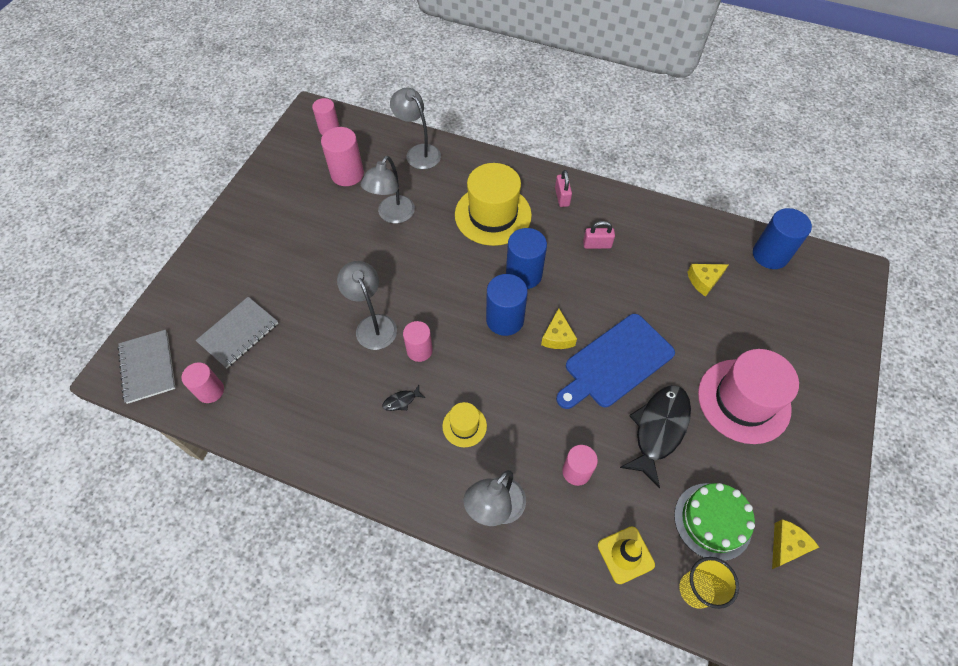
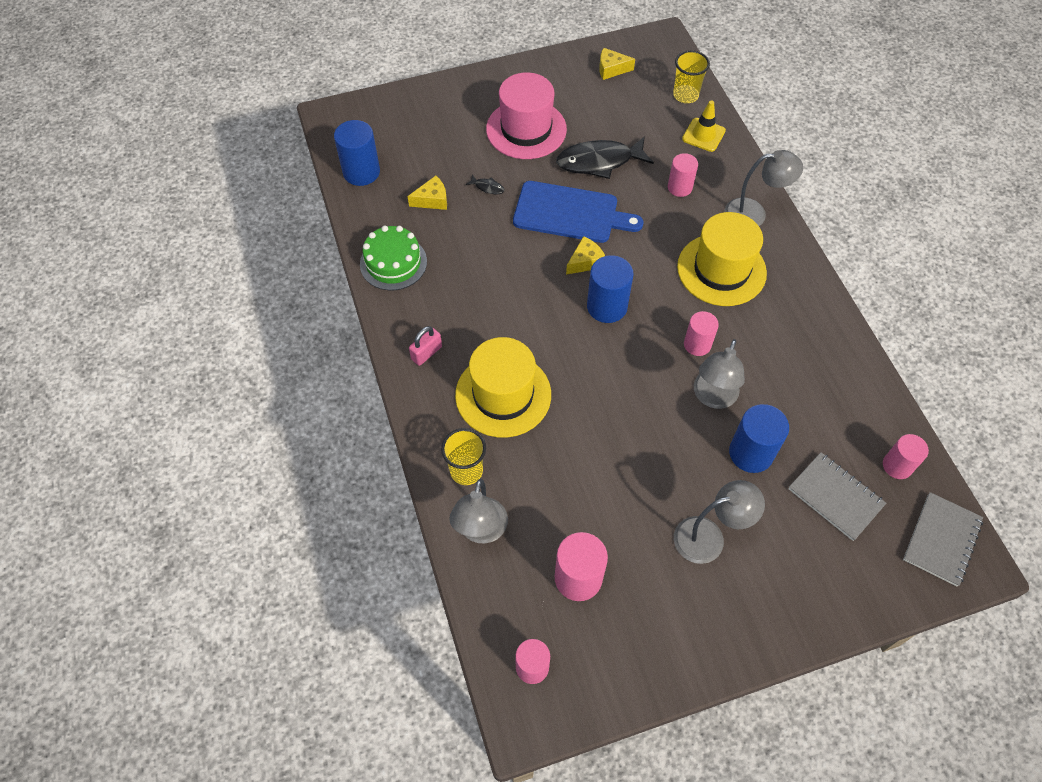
camera: 130 degrees left, 0 degrees up
grey notebook [196,297,278,368] -> grey notebook turned 45 degrees clockwise [788,452,886,541]
grey lamp [361,156,415,223] -> grey lamp moved to [674,480,765,564]
black fish [382,385,425,411] -> black fish moved to [466,175,505,194]
yellow hat [442,402,487,447] -> yellow hat [677,212,767,306], size x2.10
blue cylinder [506,228,547,289] -> blue cylinder moved to [729,404,789,473]
pink padlock [583,221,615,249] -> none
green cake [674,483,755,561] -> green cake moved to [360,225,427,290]
yellow cheese [687,264,729,297] -> yellow cheese turned 45 degrees counterclockwise [408,176,447,210]
none -> yellow cup [441,428,486,485]

